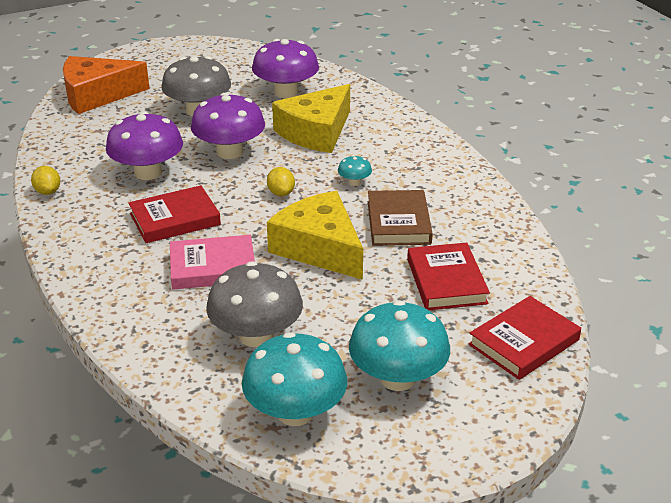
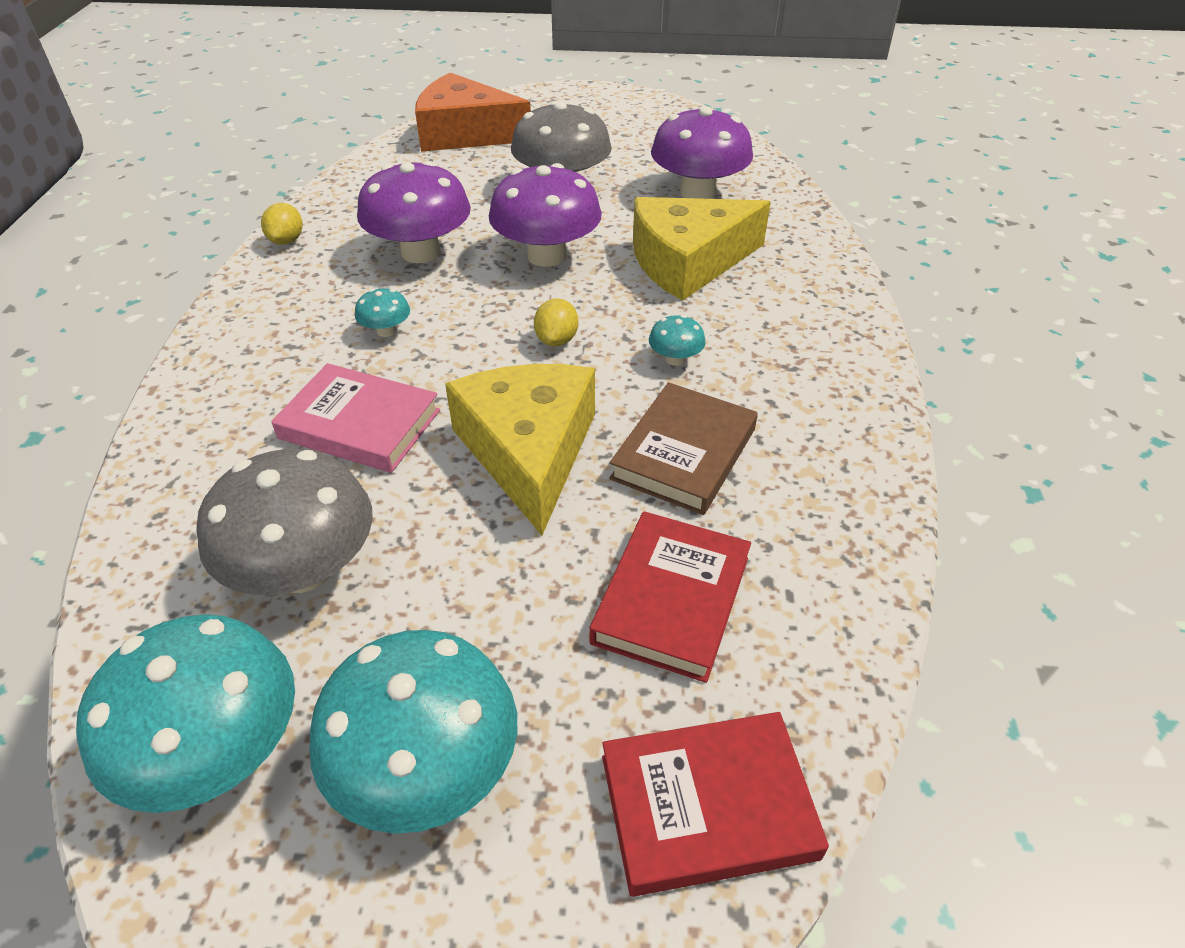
camera: 30 degrees right, 10 degrees up
red book [128,185,221,243] -> turquoise mushroom [355,288,410,337]

